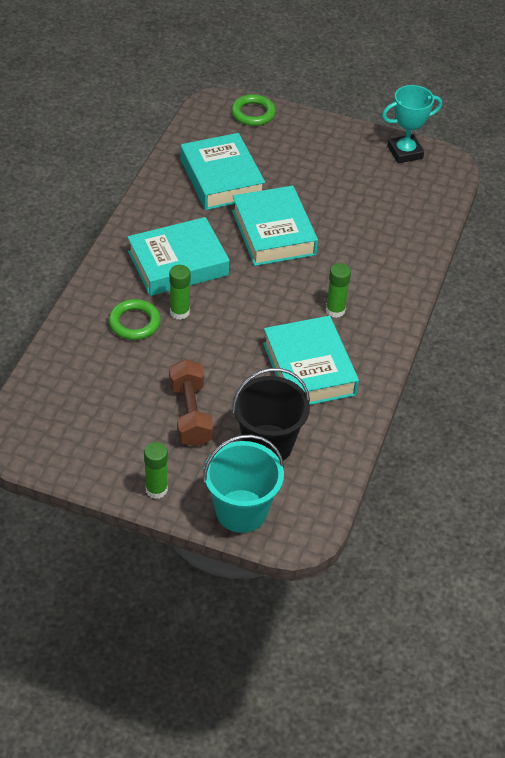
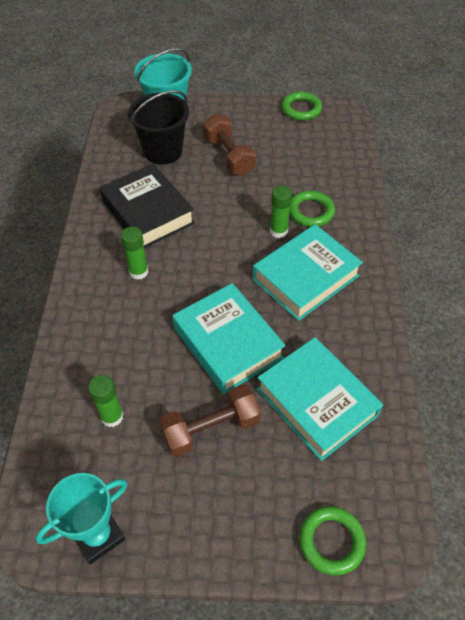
camera: 165 degrees right, 5 degrees up
green glue stick [144,442,168,499] -> green glue stick moved to [88,375,124,427]
turquoise book [263,316,359,405] -> black book [100,164,195,248]
none -> brown dumbbell [159,384,261,458]
none -> green ring [282,92,322,121]

